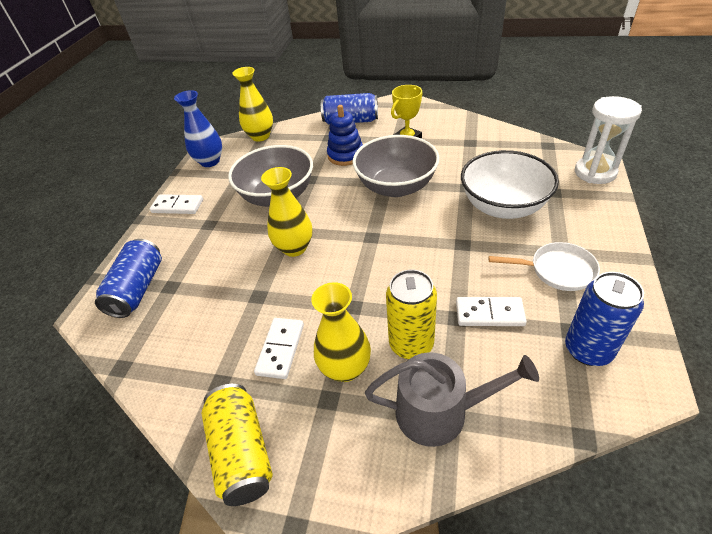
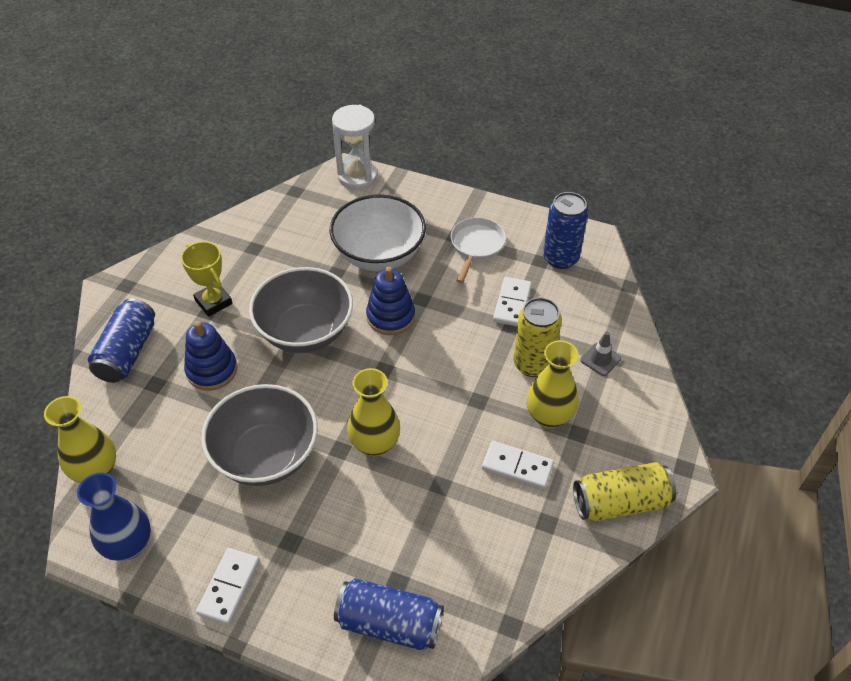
camera: 85 degrees left, 5 degrees up
grey watering can [365,352,539,447] -> grey traffic cone [580,331,621,376]
none -> blue stacking toy [366,267,415,335]

